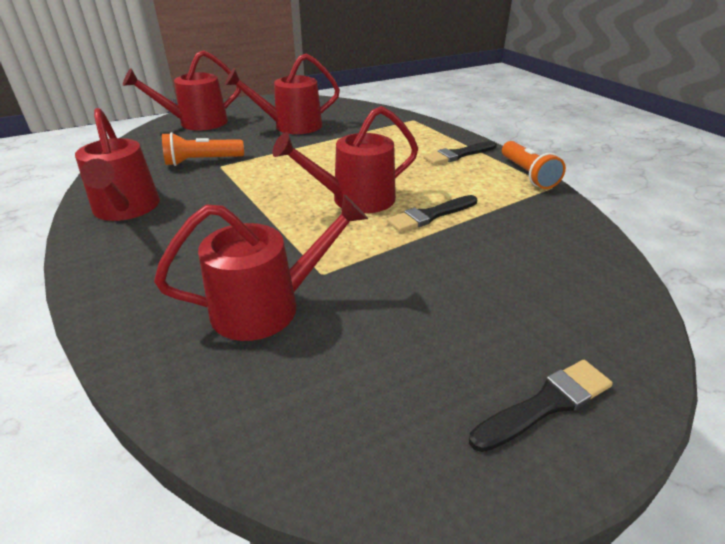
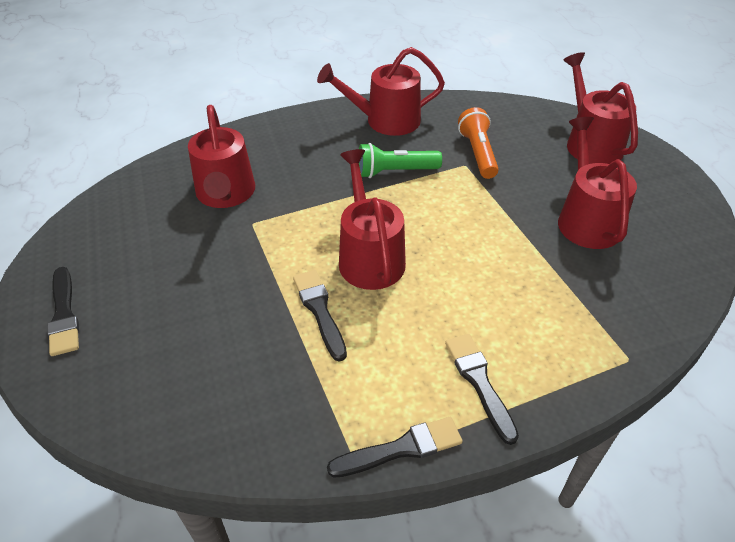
camera: 100 degrees right, 10 degrees up
orange flashlight [502,141,566,189] -> black brush [327,417,463,478]
none -> green flashlight [359,143,442,178]

